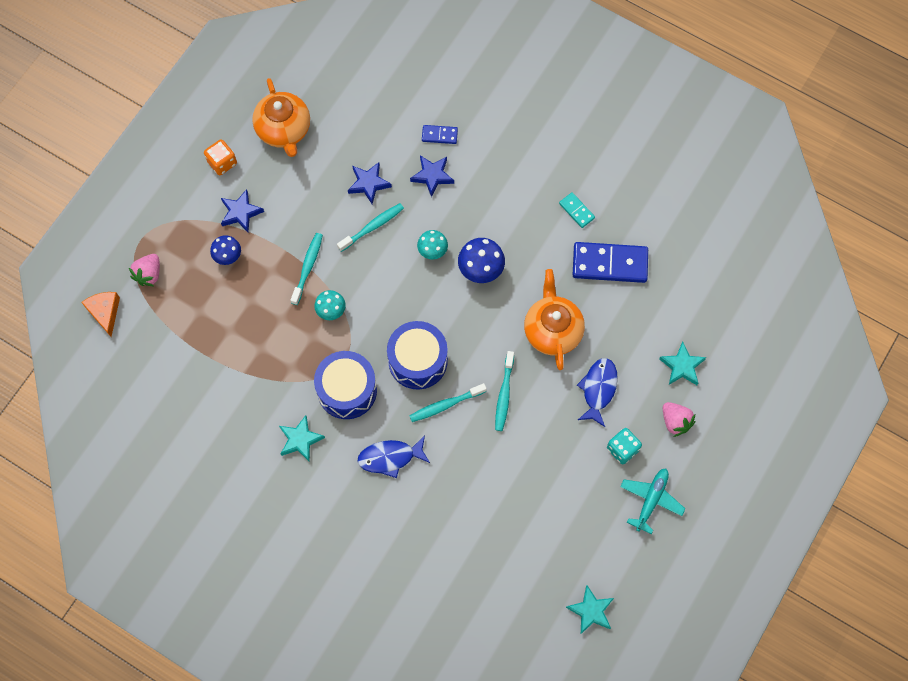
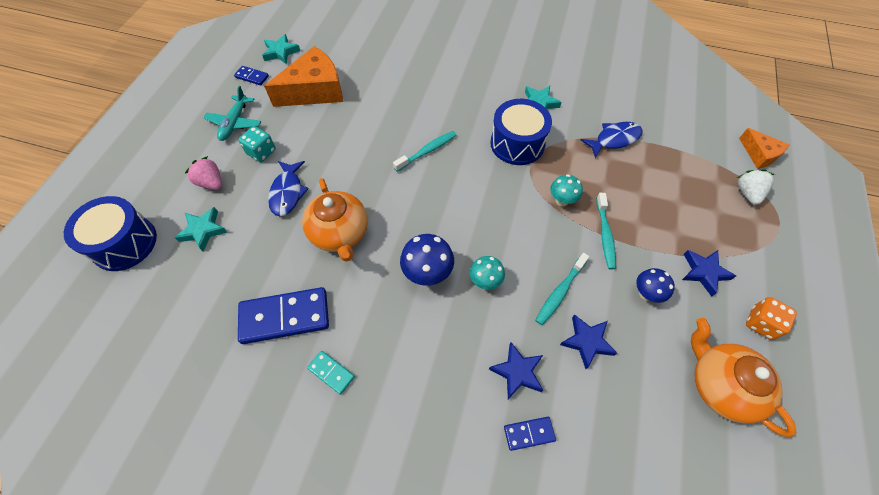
camera: 165 degrees right, 10 degrees down
pink strawberry [129,254,160,286] -> white strawberry [737,169,775,205]
blue mushroom [210,235,241,265] -> blue mushroom moved to [636,268,675,303]
blue fish [357,436,430,478] -> blue fish moved to [581,122,642,158]
blue drum [387,321,448,389] -> blue drum moved to [64,196,157,271]
turquoise toothbrush [495,351,514,431] -> none
none -> blue domino [234,66,269,85]
none -> orange cheese [264,46,343,107]

